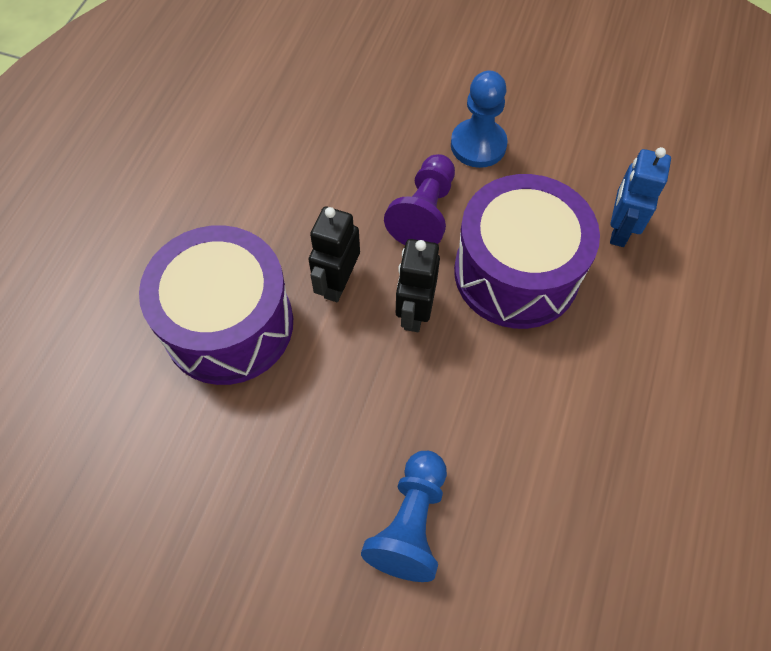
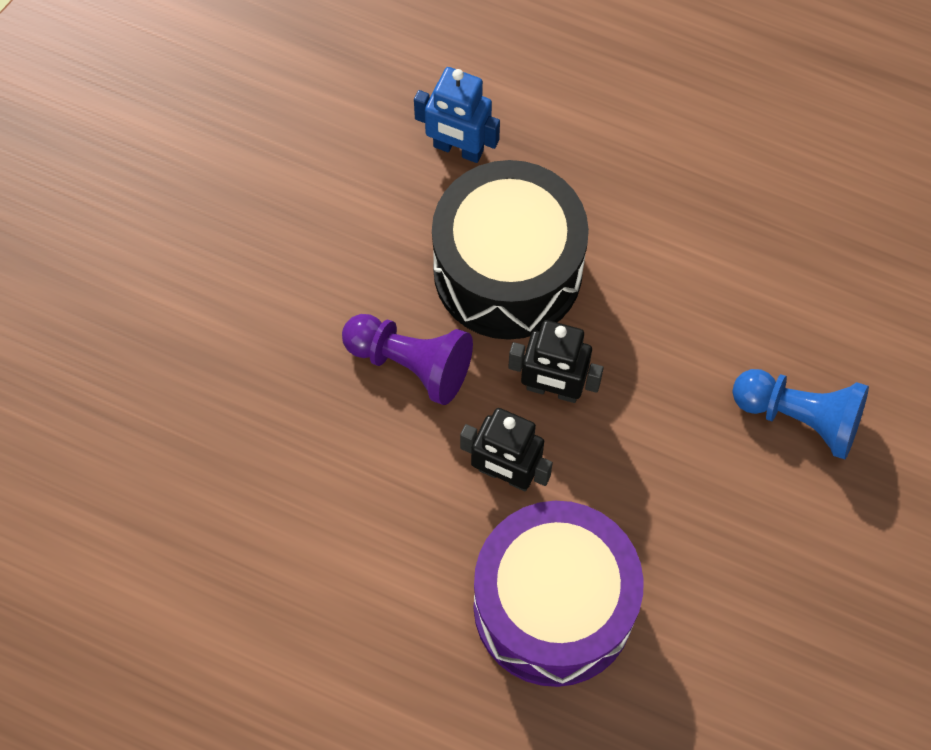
camera: 85 degrees left, 5 degrees up
blue pawn [451,70,508,168] -> none
purple drum [454,174,600,329] -> black drum [432,160,589,340]

